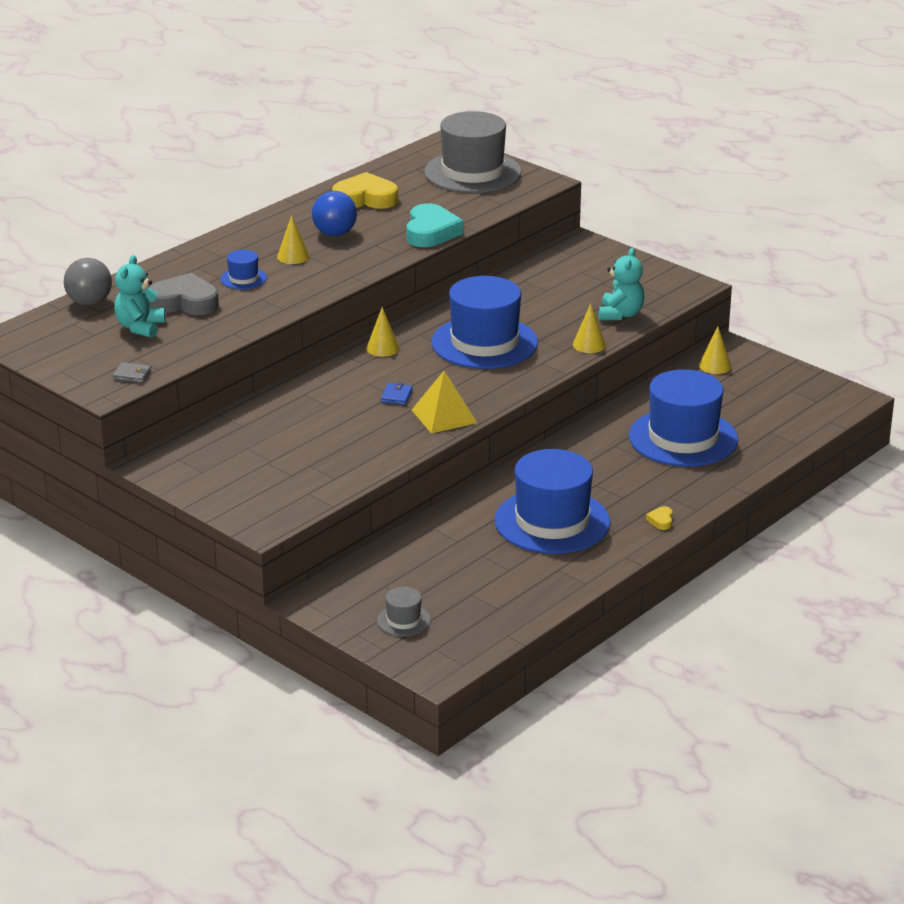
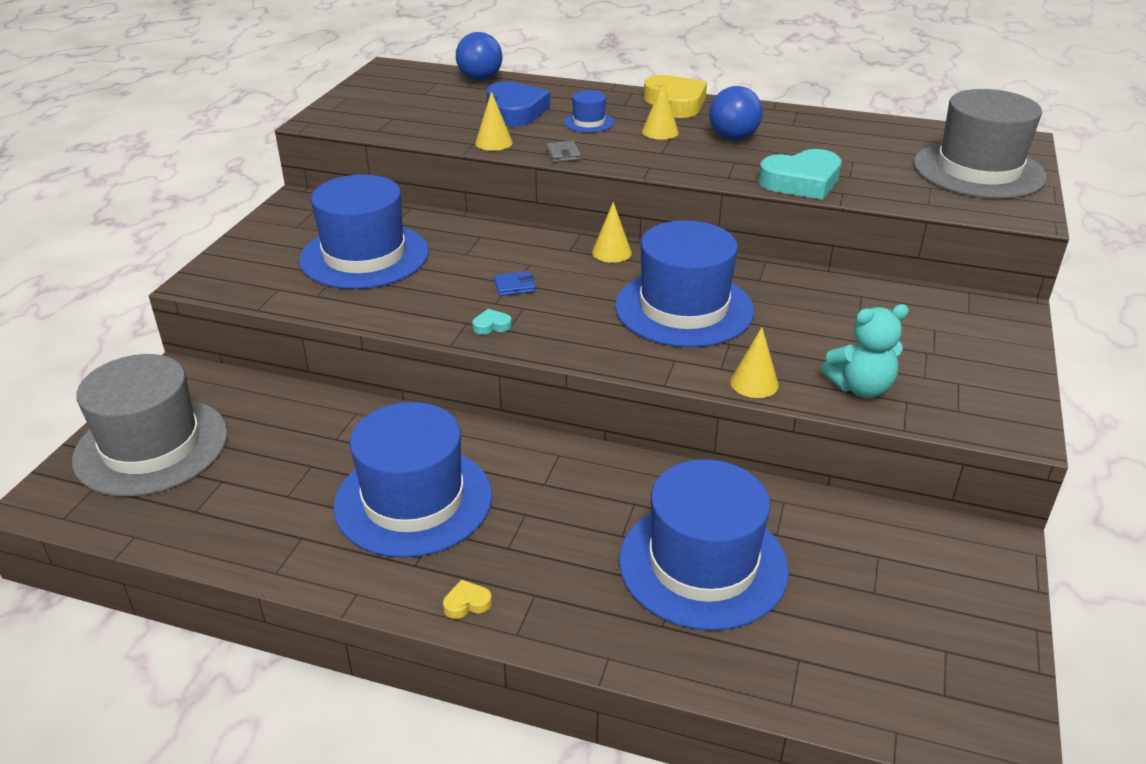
camera: 65 degrees right, 5 degrees up
grey ball [64,258,112,306] -> blue ball [456,32,502,81]
grey wallet [112,362,151,383] -> grey wallet moved to [546,141,581,162]
turquoise teddy bear [114,255,165,338] -> none
grey heart [149,273,219,315] -> blue heart [487,82,550,126]
yellow heart [332,172,398,209] -> yellow heart moved to [643,75,707,118]
grey hat [377,587,431,636] -> grey hat [72,354,228,497], size x2.30
yellow pyramid [412,371,477,434] -> turquoise heart [472,309,512,335]
yellow cone [699,326,731,374] -> yellow cone moved to [475,91,513,151]
none -> blue hat [299,175,429,289]

